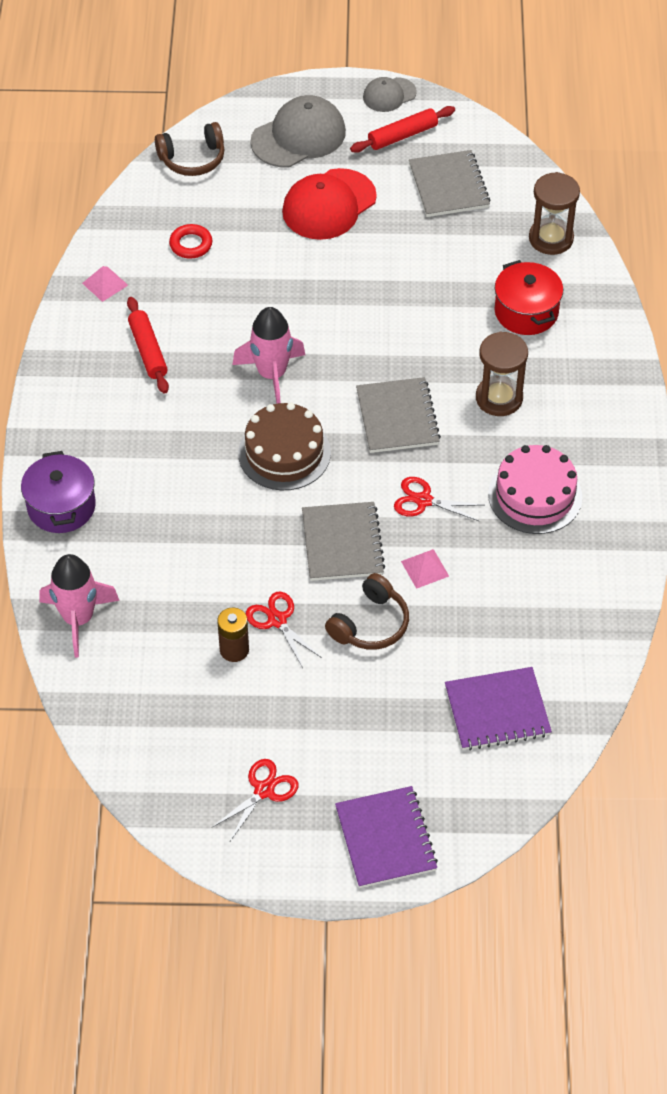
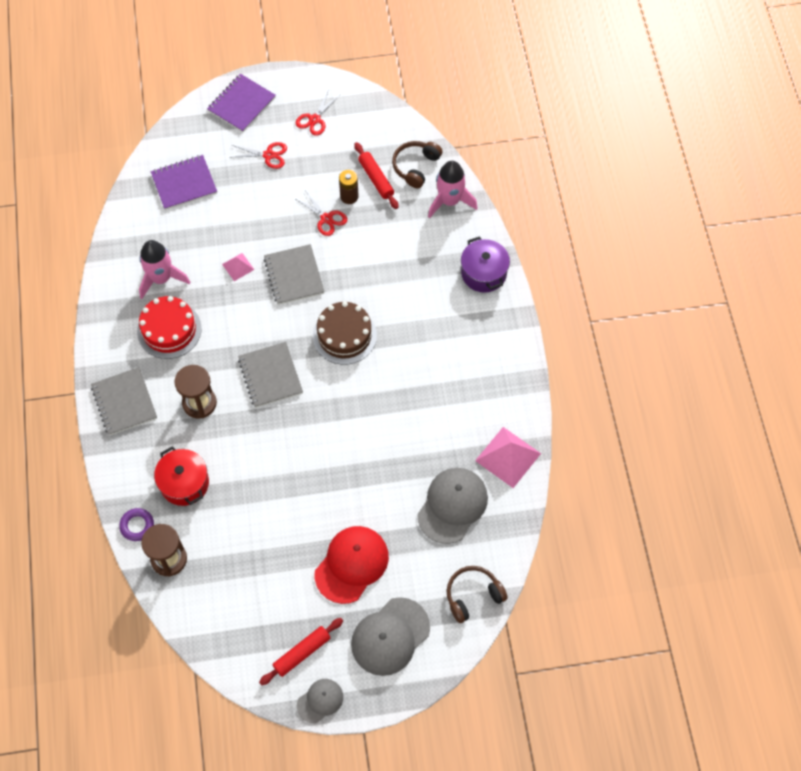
camera: 170 degrees right, 10 degrees up
pink pyramid [82,266,128,302] -> pink pyramid [475,427,541,488], size x1.87
red rolling pin [127,297,169,394] -> red rolling pin moved to [354,142,399,209]
red ring [169,224,212,259] -> grey cap [417,468,488,544]
pink rocket [232,307,305,404] -> pink rocket moved to [139,240,190,299]
brown headphones [325,573,409,650] -> brown headphones moved to [392,141,443,189]
purple notebook [335,786,438,888] -> purple notebook turned 60 degrees clockwise [207,74,276,132]
red scissors [394,477,483,522] -> red scissors moved to [232,142,287,169]
grey notebook [409,150,490,217] -> grey notebook moved to [91,367,157,436]
pink cake [488,445,582,534] -> red cake [137,296,202,359]
none -> purple ring [119,508,154,541]

